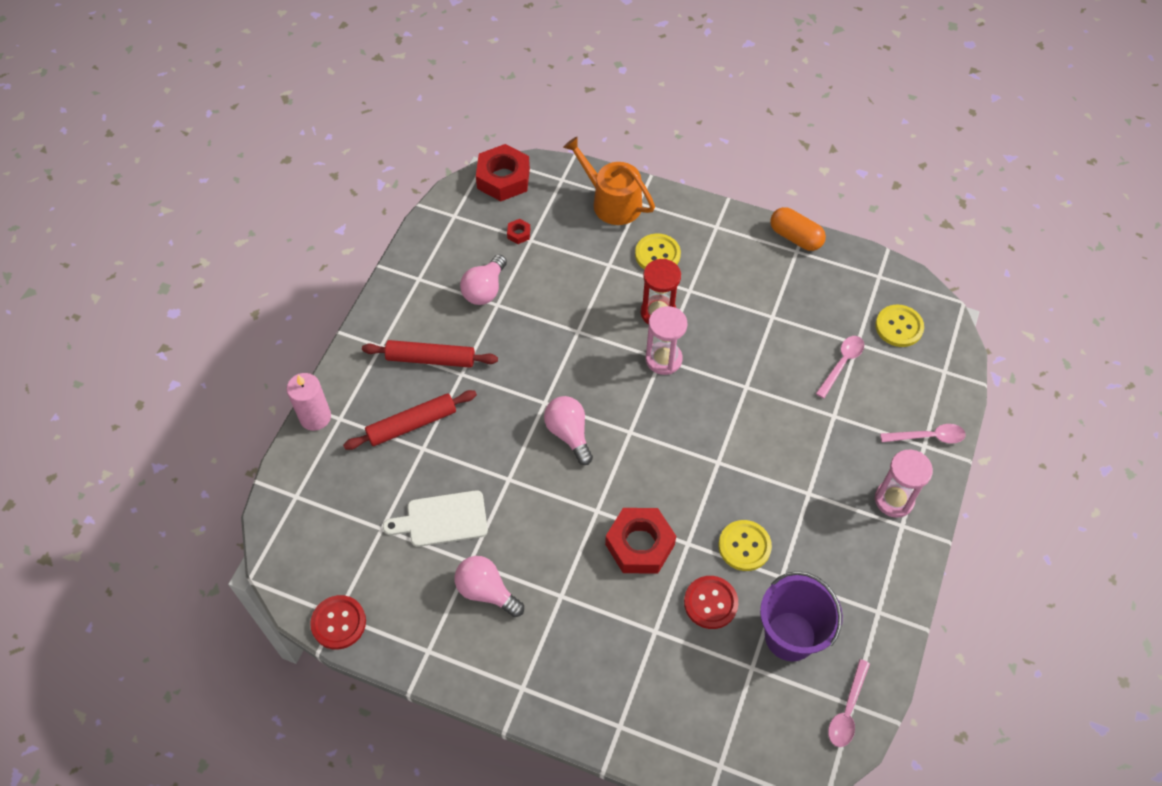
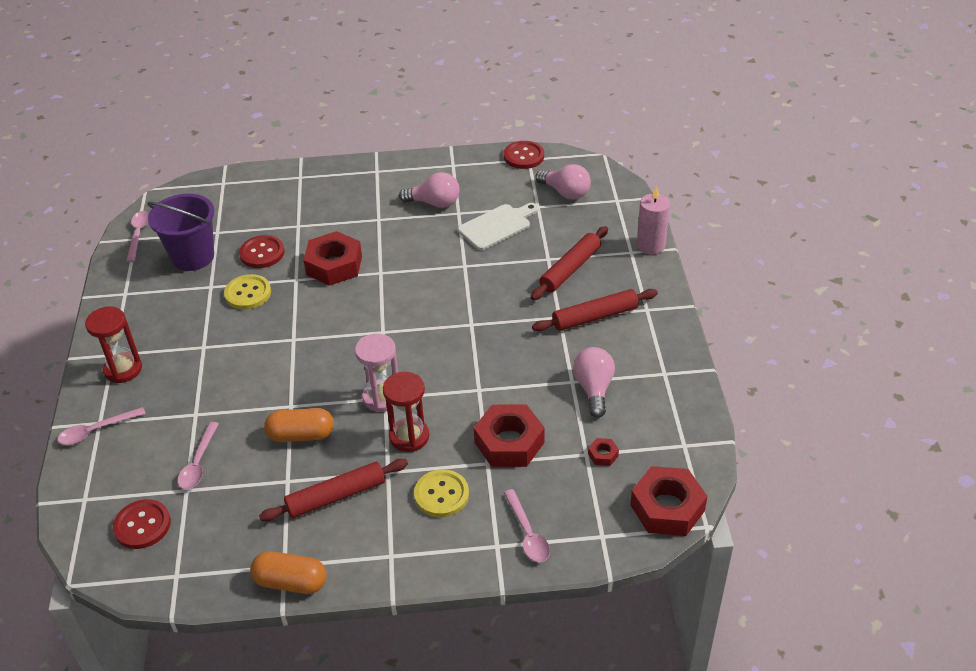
camera: 155 degrees right, 15 degrees down
pink light bulb [544,396,593,465] -> pink light bulb moved to [535,164,591,200]
orange watering can [563,136,655,225] -> pink spoon [504,489,550,562]
yellow button [875,305,924,347] -> red button [113,499,171,549]
pink hourglass [875,450,933,518] -> red hourglass [85,307,142,383]
none -> red rolling pin [259,459,408,522]
none -> orange capsule [264,408,334,442]
none -> red nut [474,405,545,467]

